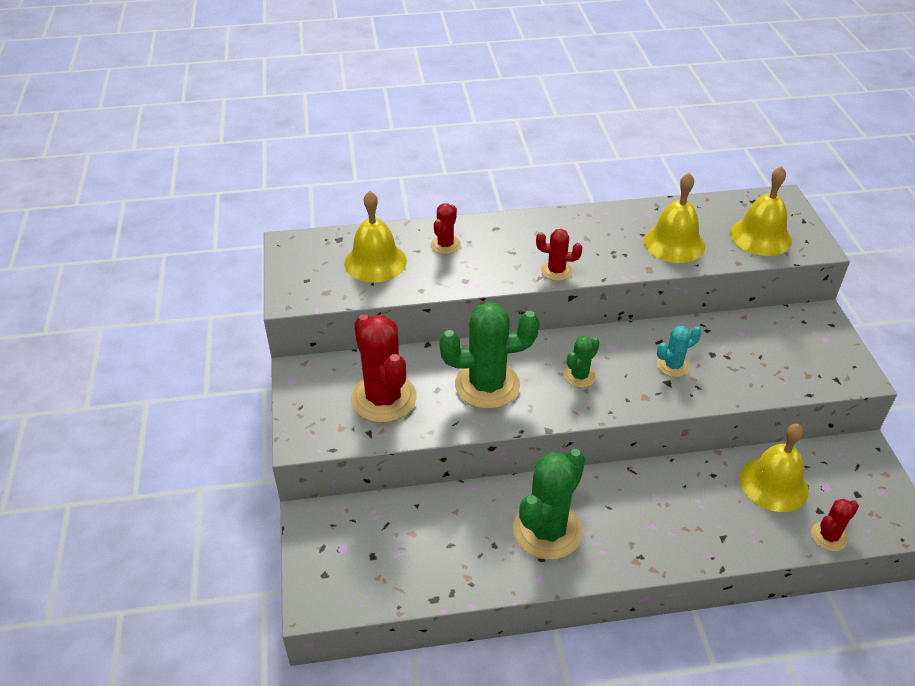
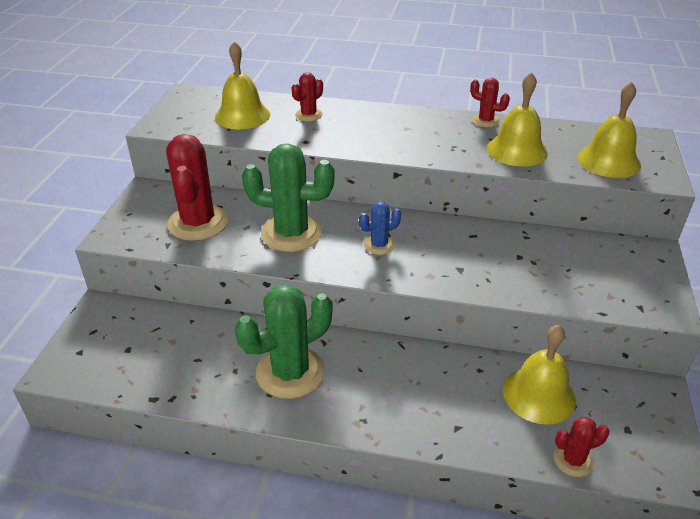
camera: 20 degrees right, 5 degrees down
red cactus [536,229,582,281] -> red cactus moved to [470,78,510,127]
green cactus [564,336,600,388] -> blue cactus [359,202,401,255]
turquoise cactus [657,326,701,377] -> none

